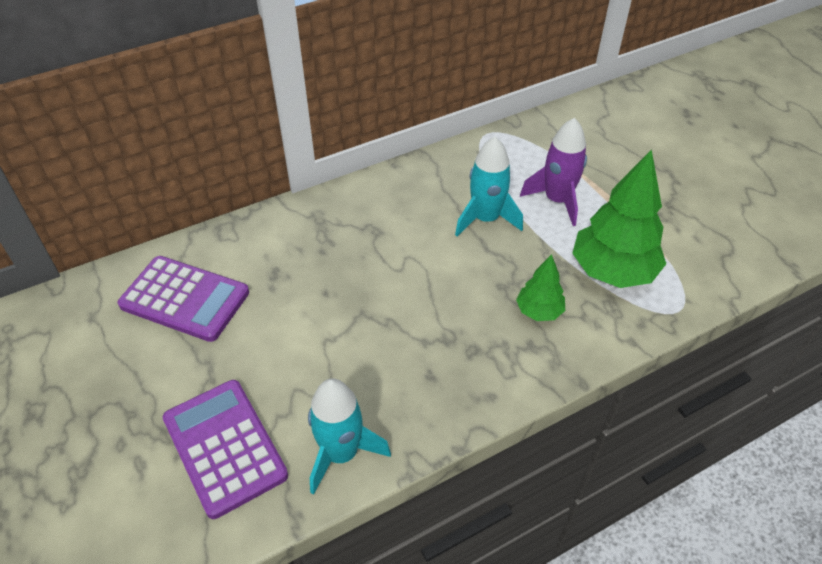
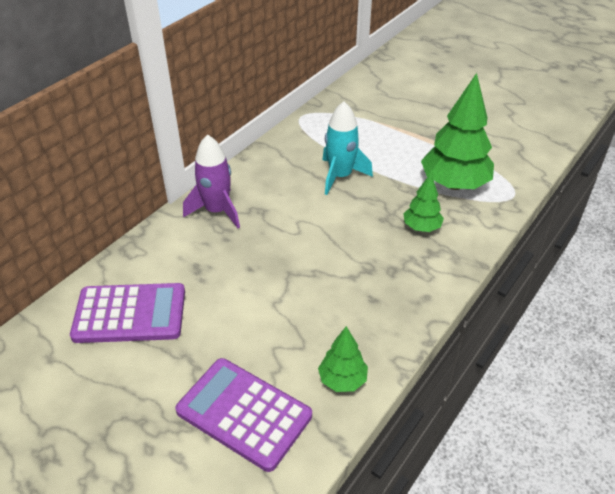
camera: 25 degrees left, 5 degrees down
turquoise rocket [308,379,391,495] -> green tree [318,326,368,392]
purple rocket [520,118,587,226] -> purple rocket moved to [183,134,240,228]

